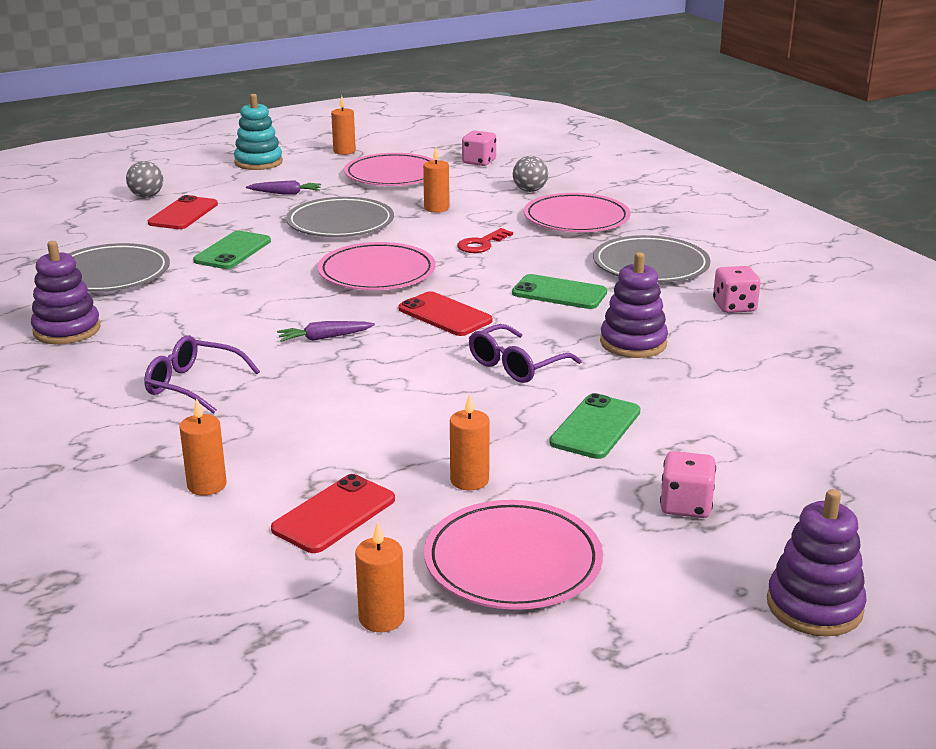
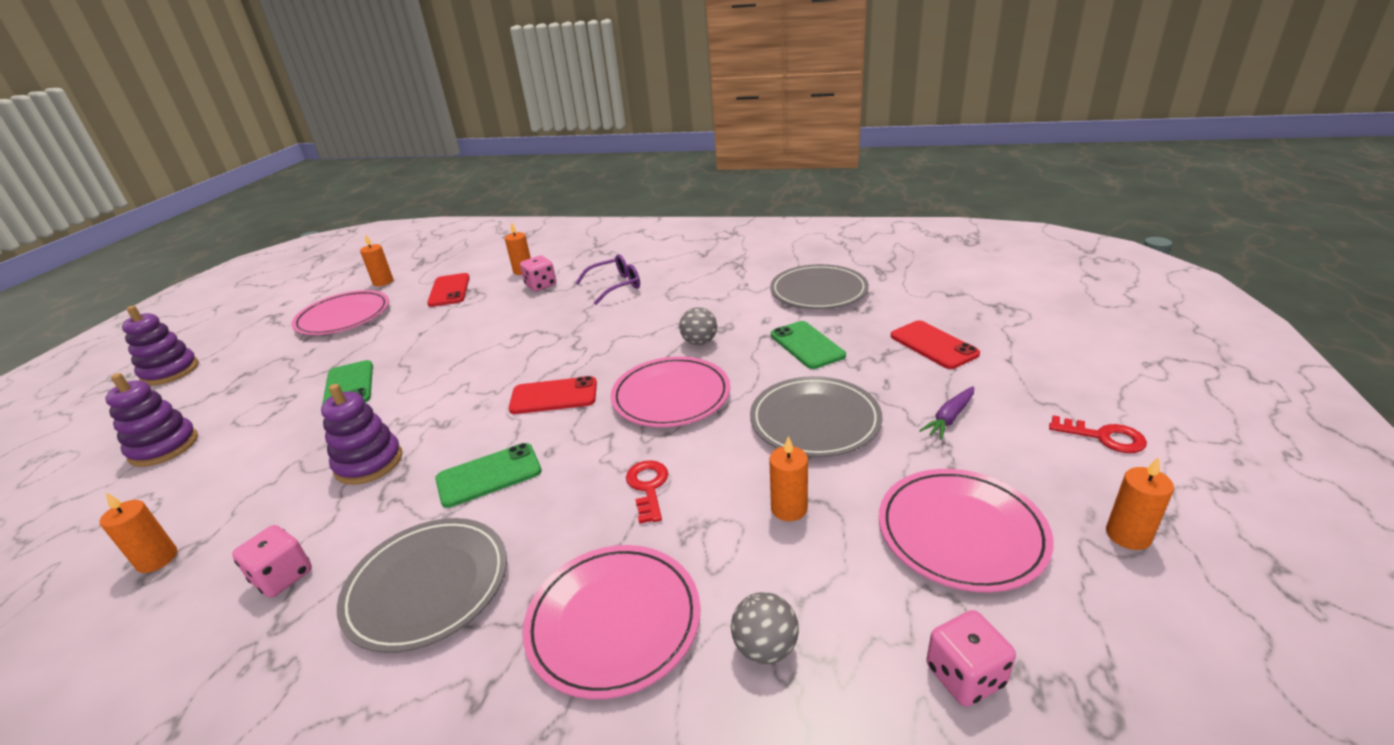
camera: 135 degrees right, 5 degrees up
purple stacking toy [31,241,101,344] -> purple stacking toy moved to [105,373,198,467]
grey ball [126,161,163,198] -> grey ball moved to [679,307,717,345]
turquoise stacking toy [234,94,283,170] -> red key [1049,415,1147,453]
purple carrot [277,321,375,342] -> none
orange candle [450,394,490,491] -> orange candle moved to [100,493,177,573]
purple glasses [469,324,582,383] -> none
pink dice [660,451,716,518] -> pink dice moved to [520,256,556,291]

